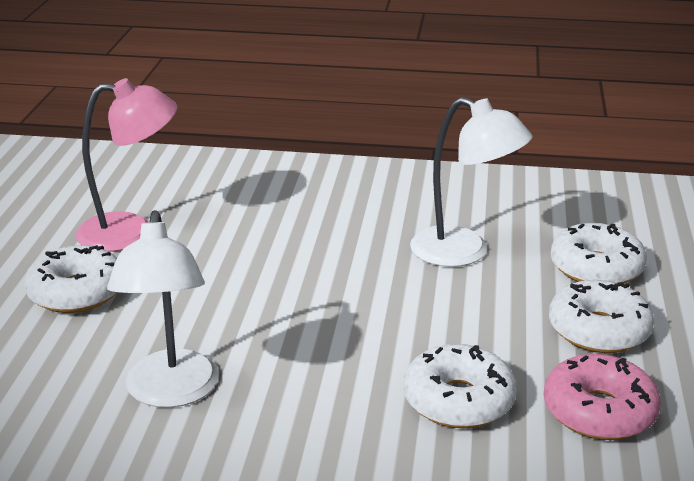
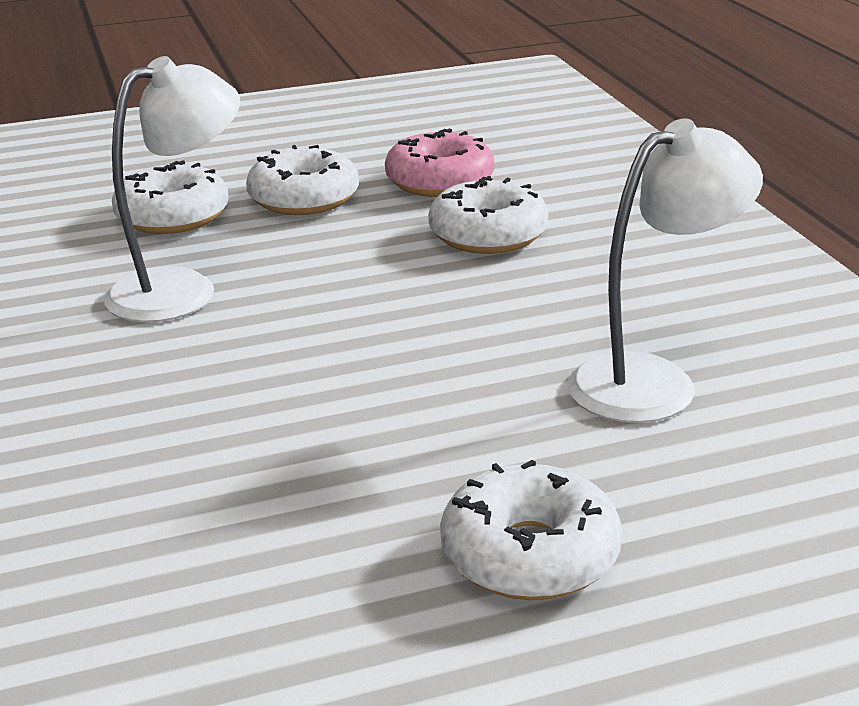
camera: 115 degrees left, 0 degrees up
pink lamp [76,78,177,252] -> none
white lamp [410,97,533,267] -> white lamp turned 45 degrees clockwise [104,56,240,322]

